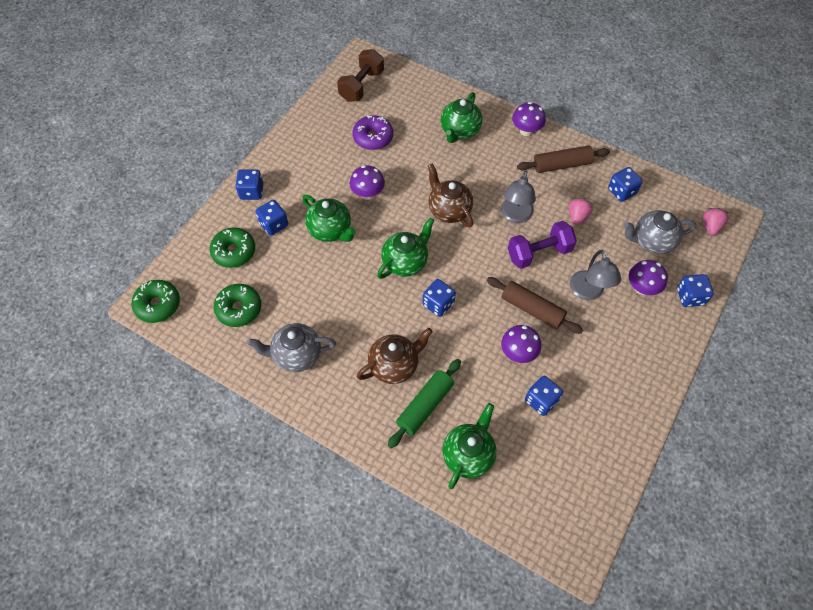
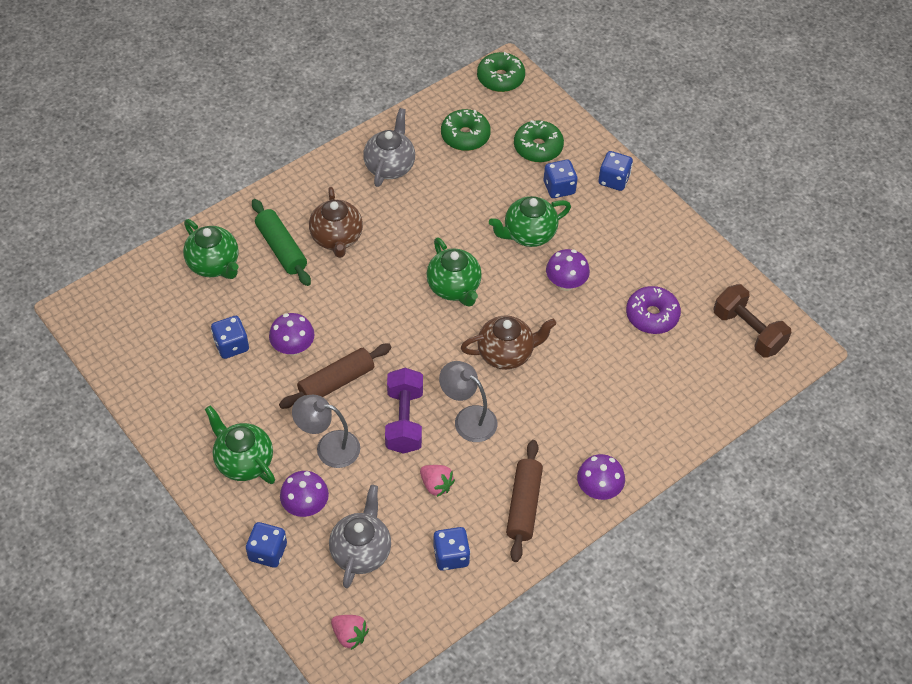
camera: 110 degrees right, 5 degrees down
blue dice [423,279,456,317] -> none
green teapot [441,92,482,143] -> green teapot moved to [205,405,275,484]

